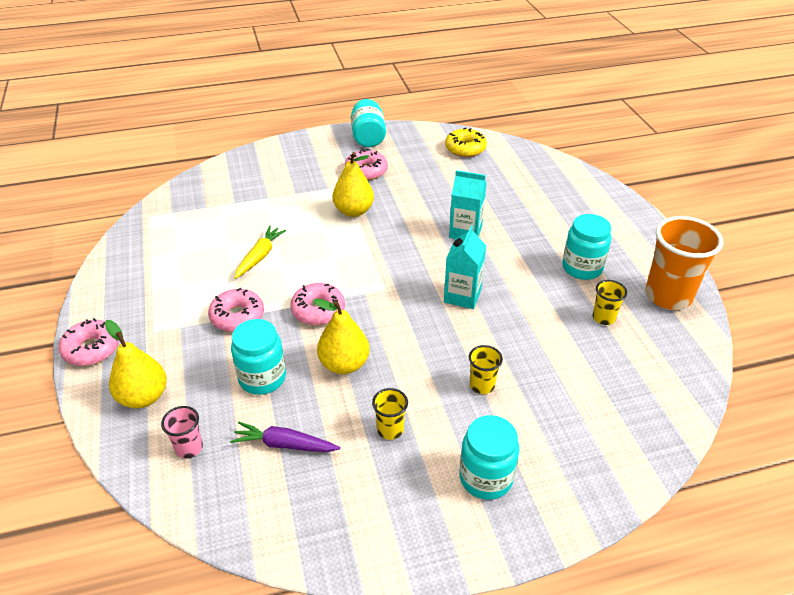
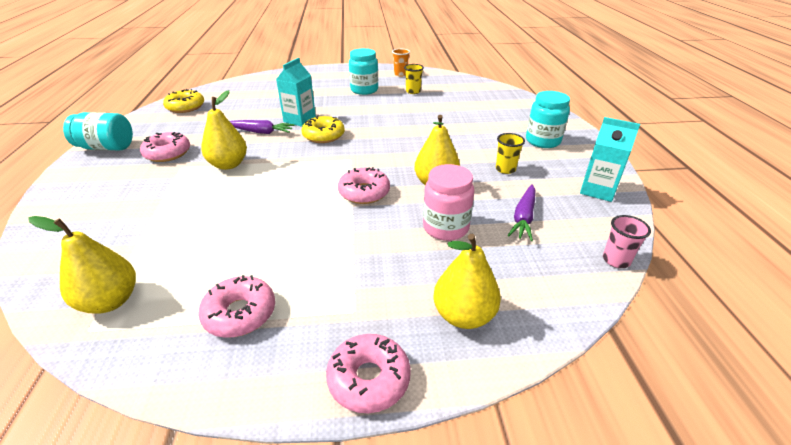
camera: 80 degrees left, 5 degrees down
pink cup [161,406,203,458] -> pink cup moved to [603,215,651,268]
pink donut [208,288,264,332] -> pink donut moved to [198,275,275,338]
turquoise jar [231,319,286,395] -> pink jar [423,164,474,241]
yellow carrot [234,226,287,279] -> none
turquoise carton [444,225,486,309] -> turquoise carton moved to [580,117,640,202]
yellow cup [469,345,503,394] -> none
orange cup [645,216,723,310] -> orange cup [392,49,410,77], size x0.48
none -> yellow pear [28,216,136,314]
none -> purple carrot [230,120,295,134]
none -> yellow donut [302,115,345,143]

